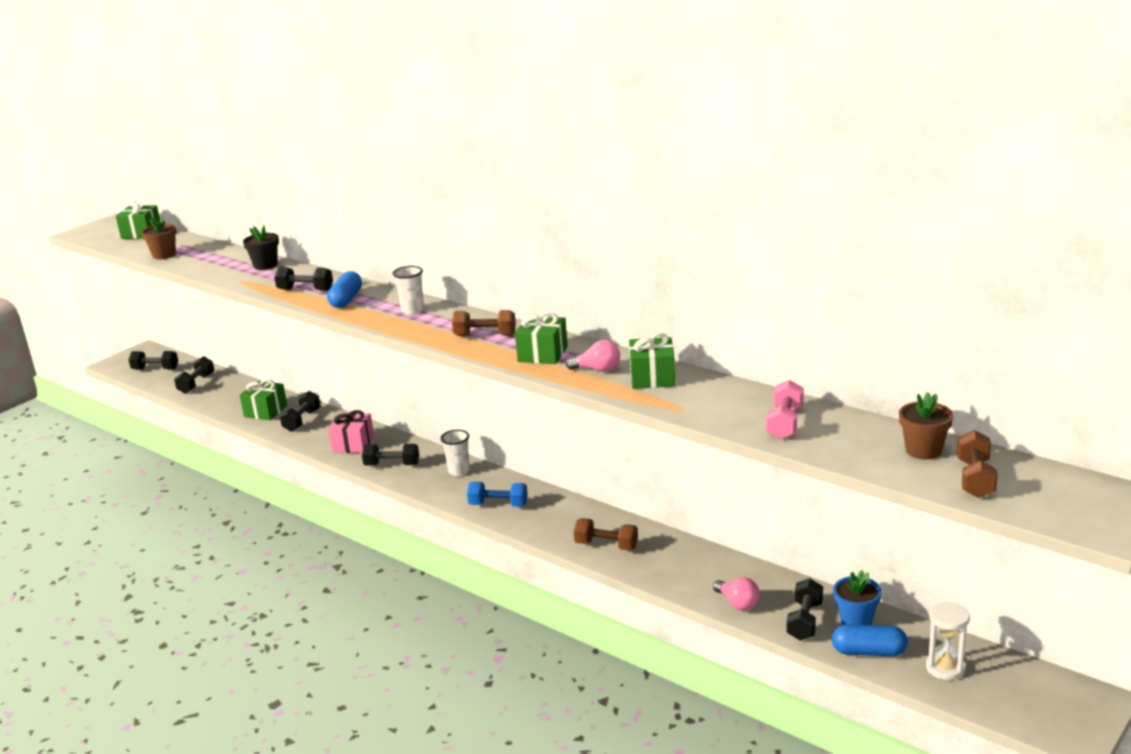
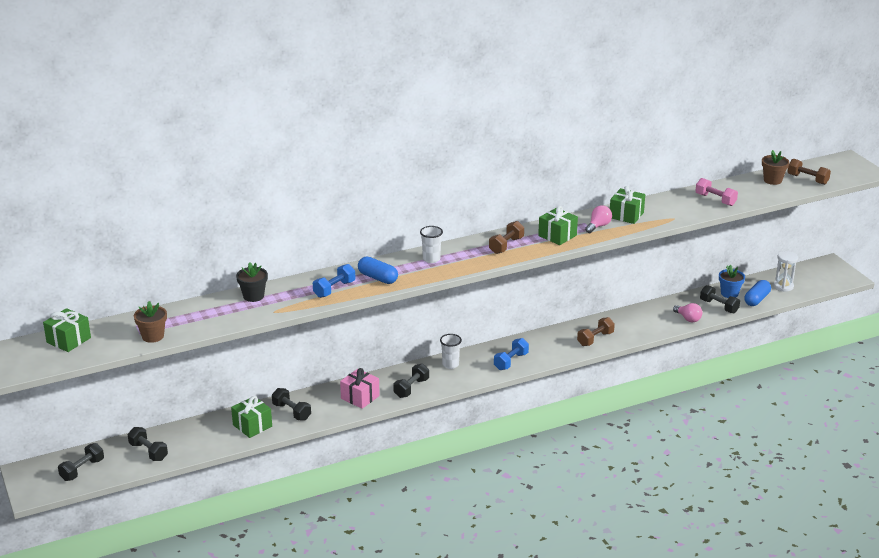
camera: 65 degrees left, 5 degrees up
black dumbbell [274,267,333,291] -> blue dumbbell [313,264,355,298]
pink light bulb [713,577,760,611] -> pink light bulb turned 60 degrees clockwise [673,303,702,322]

